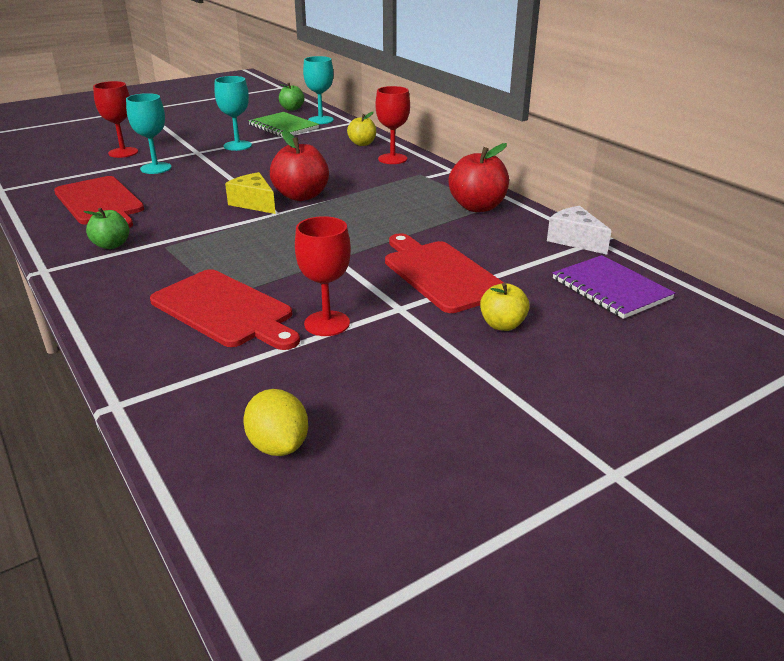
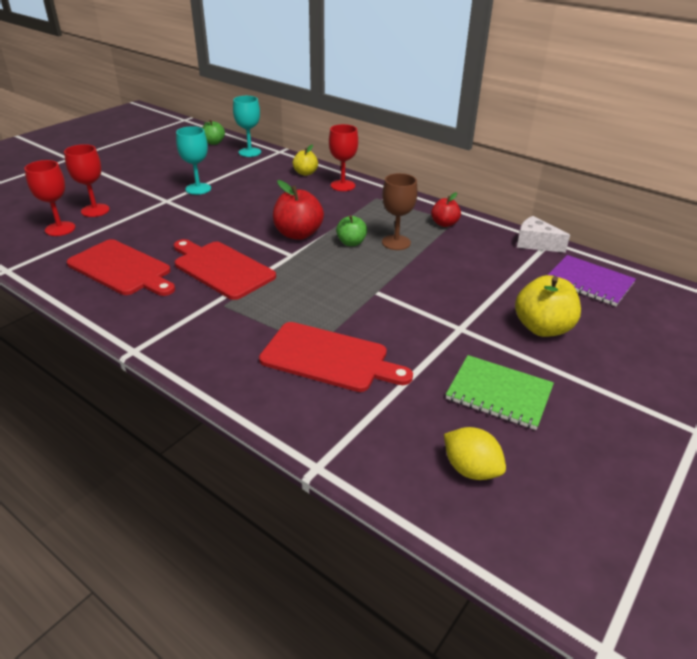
camera: 20 degrees left, 5 degrees up
green apple [83,208,129,249] -> green apple moved to [336,215,367,246]
turquoise goblet [126,93,171,174] -> none
yellow cheese [225,172,276,214] -> none
green notebook [248,112,319,137] -> green notebook moved to [446,355,554,430]
red goblet [295,216,351,336] -> red goblet moved to [24,160,75,236]
red cutting board [385,233,504,313] -> red cutting board moved to [174,239,276,300]
red apple [448,143,509,212] -> red apple [431,192,461,227], size x0.60
yellow apple [480,282,530,331] -> yellow apple [515,275,581,337], size x1.67
none -> brown goblet [382,173,418,250]

